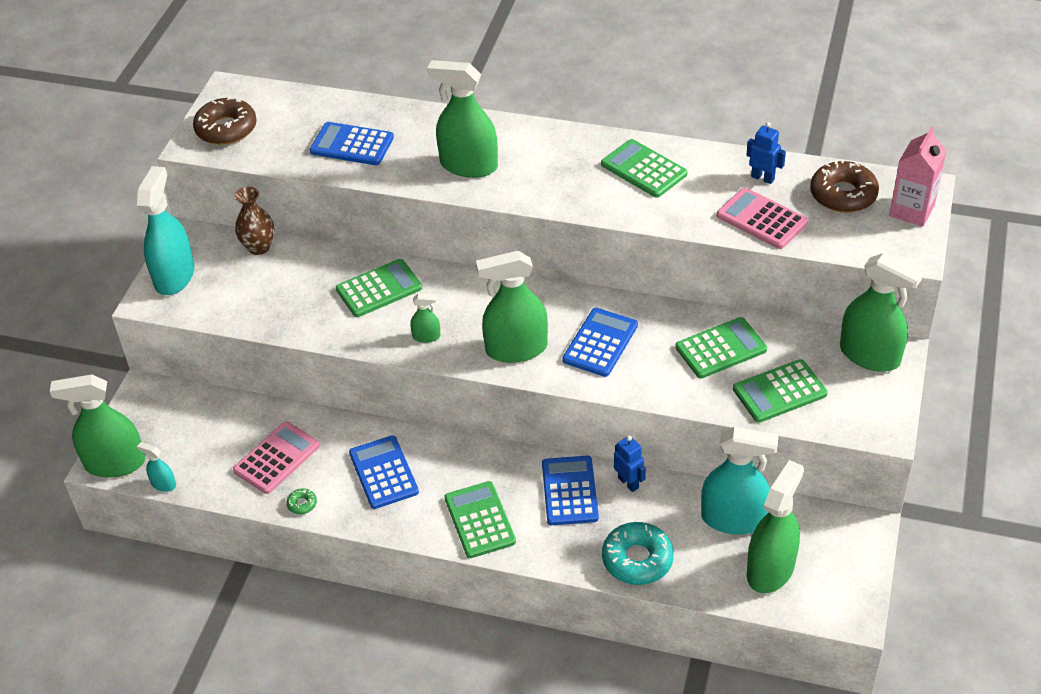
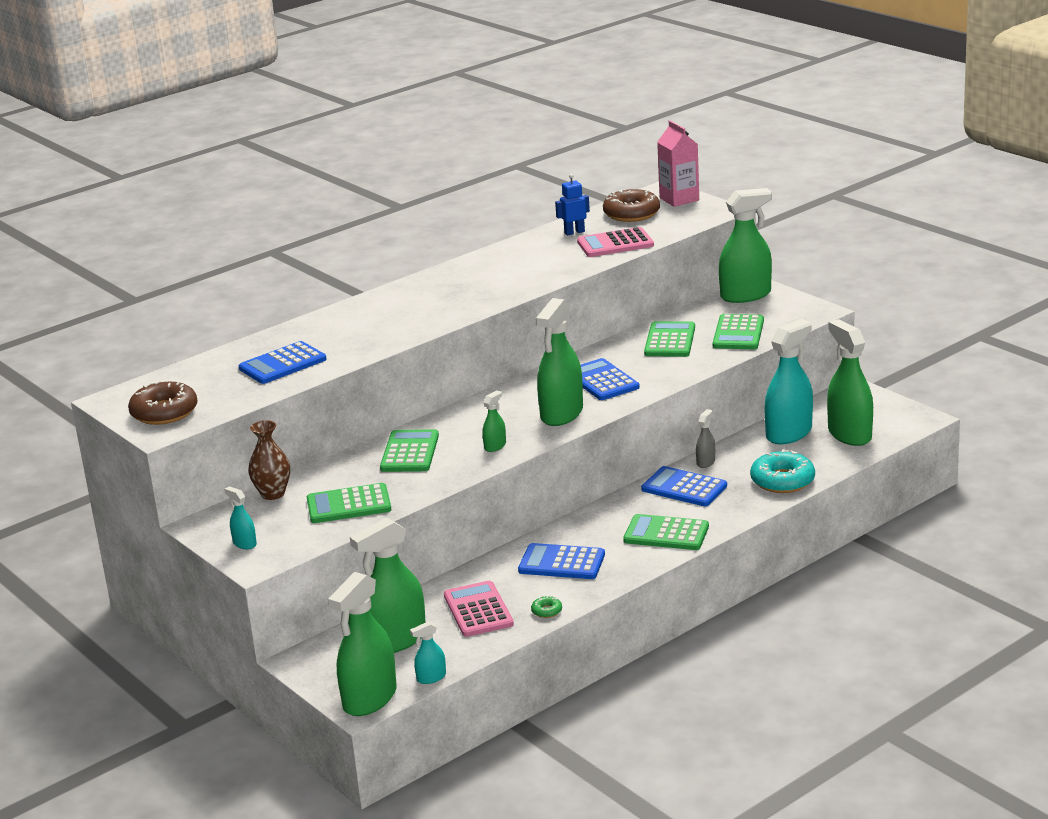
camera: 55 degrees left, 20 degrees down
turquoise spray bottle [137,166,195,295] -> turquoise spray bottle [224,486,257,549], size x0.46
green spray bottle [427,60,498,178] -> green spray bottle moved to [350,517,426,653]
green calculator [601,139,687,198] -> green calculator moved to [307,483,391,523]
blue robot [614,436,646,492] -> grey spray bottle [696,409,715,468]

